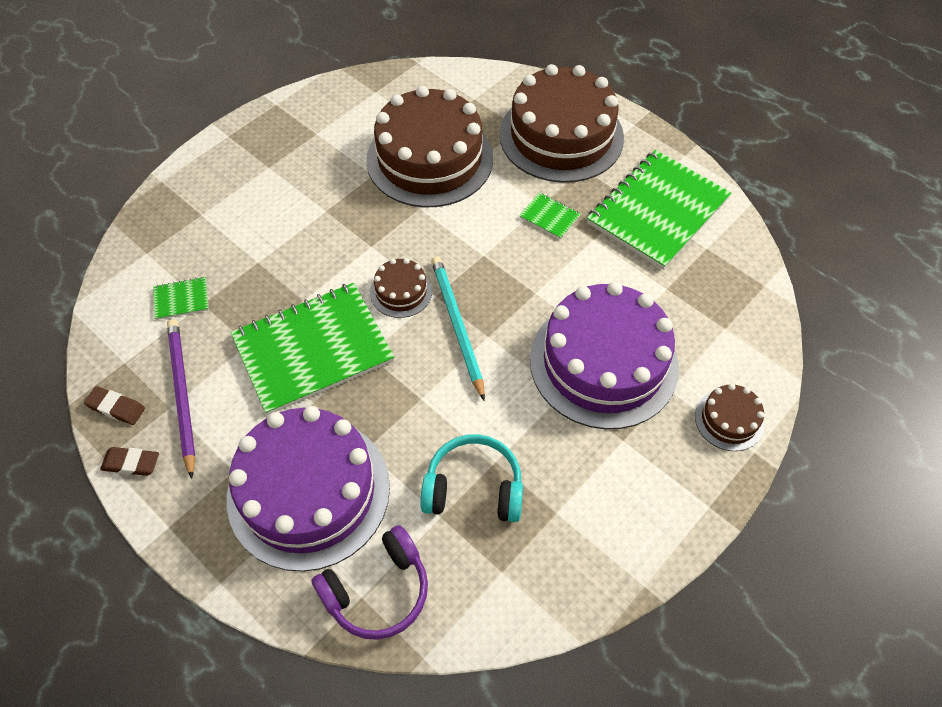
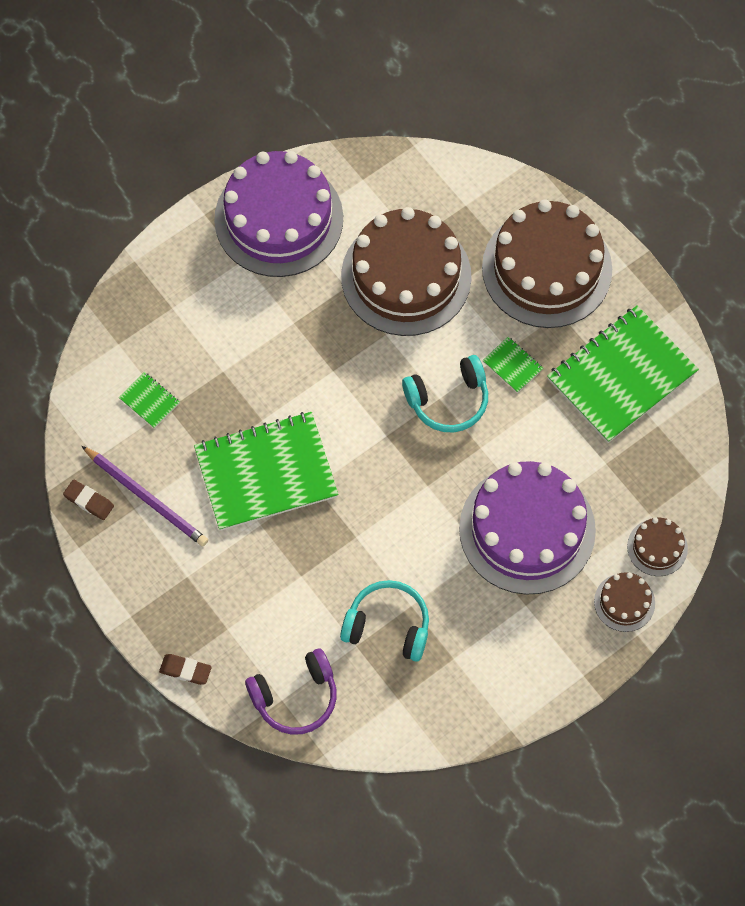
camera: 10 degrees right, 10 degrees up
brown eraser [100,447,159,476] -> brown eraser moved to [159,654,212,685]
green notebook [153,277,209,320] -> green notebook turned 45 degrees clockwise [119,372,180,428]
purple pencil [167,319,196,479] -> purple pencil turned 135 degrees clockwise [82,446,208,546]
purple cake [227,406,390,572] -> purple cake moved to [214,151,343,277]
brown cake [370,258,432,318] -> brown cake moved to [627,517,688,576]
turquoise pencil [431,256,485,401] -> none
none -> turquoise headphones [402,355,488,433]

